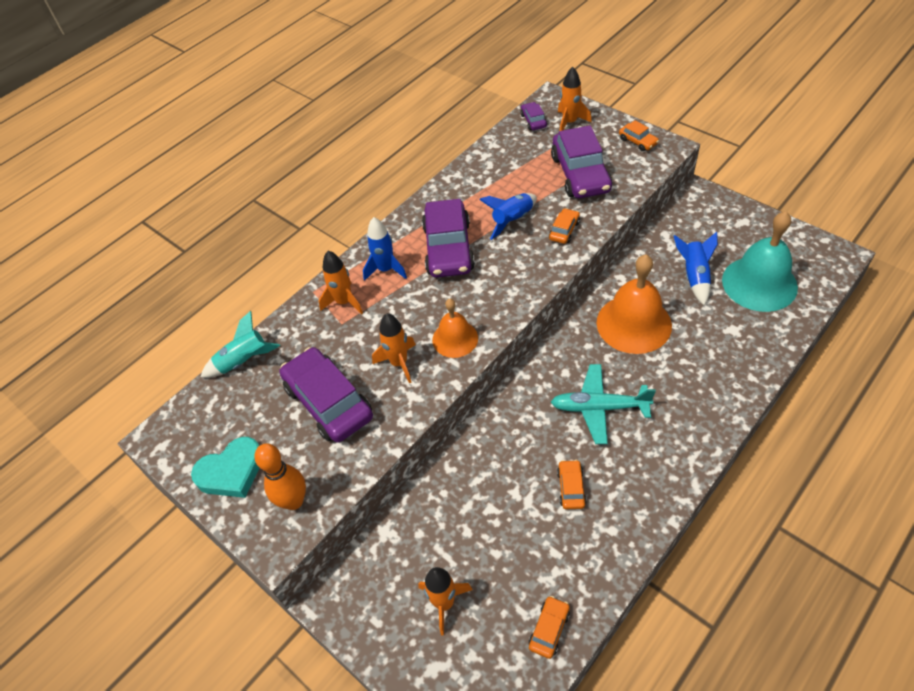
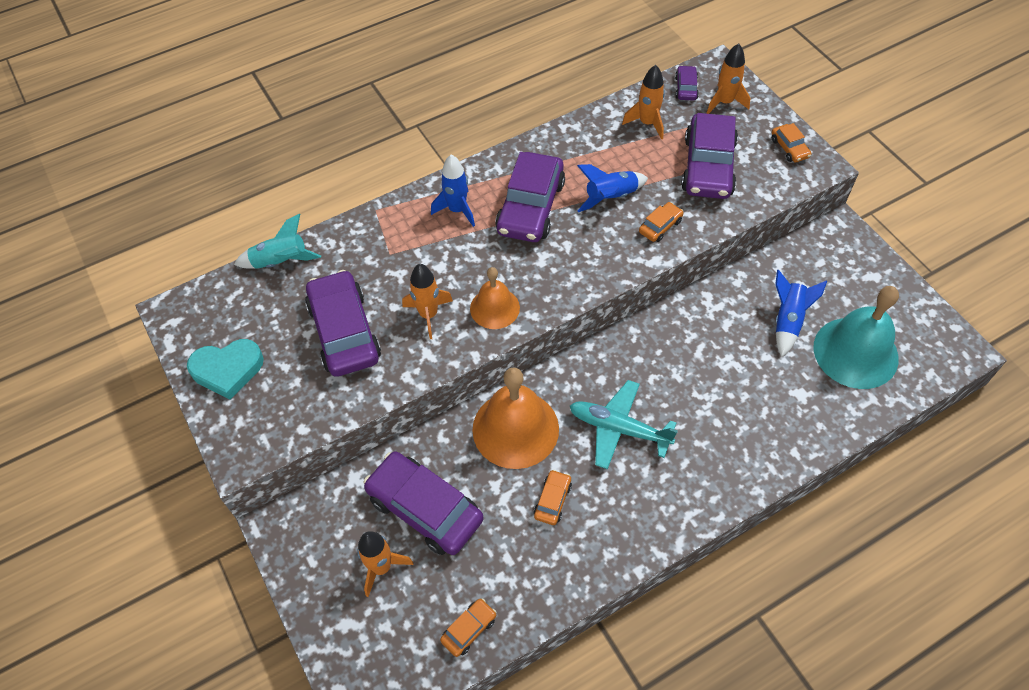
camera: 15 degrees right, 5 degrees up
orange bowling pin [254,443,306,510] -> none
orange rocket [319,251,363,315] -> orange rocket moved to [622,65,665,140]
orange bell [597,255,672,354] -> orange bell moved to [472,367,559,469]
none -> purple car [363,451,483,555]

